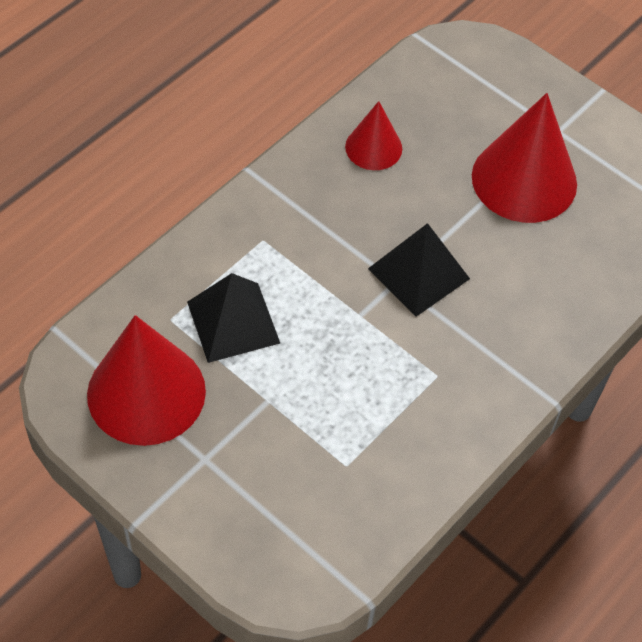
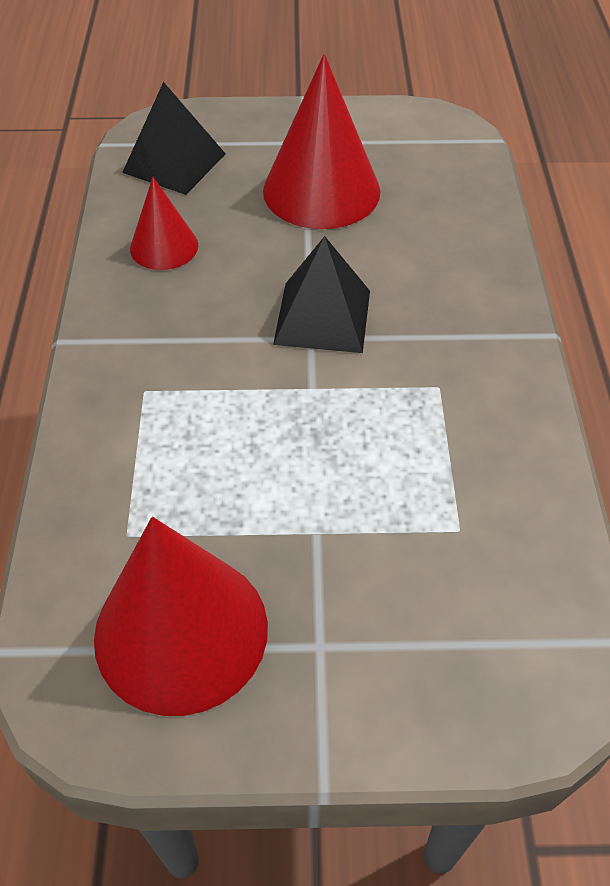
camera: 40 degrees left, 5 degrees down
black pyramid [187,273,280,363] -> black pyramid moved to [122,82,226,195]

